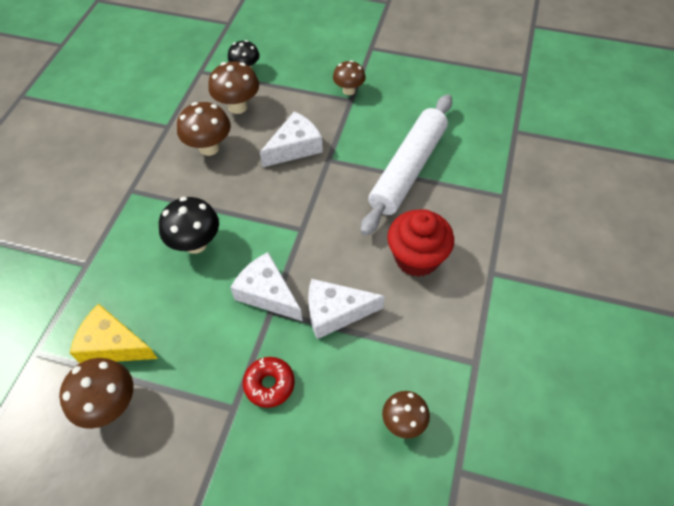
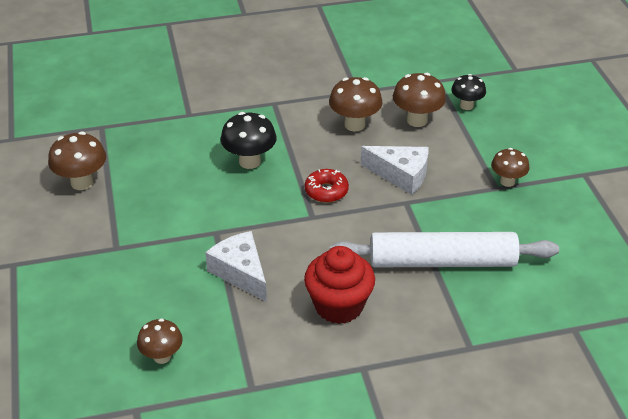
camera: 60 degrees right, 15 degrees down
yellow cheese [70,304,158,363] -> none
white cheese [230,252,302,321] -> none
red donut [243,357,295,408] -> red donut moved to [305,169,349,203]

